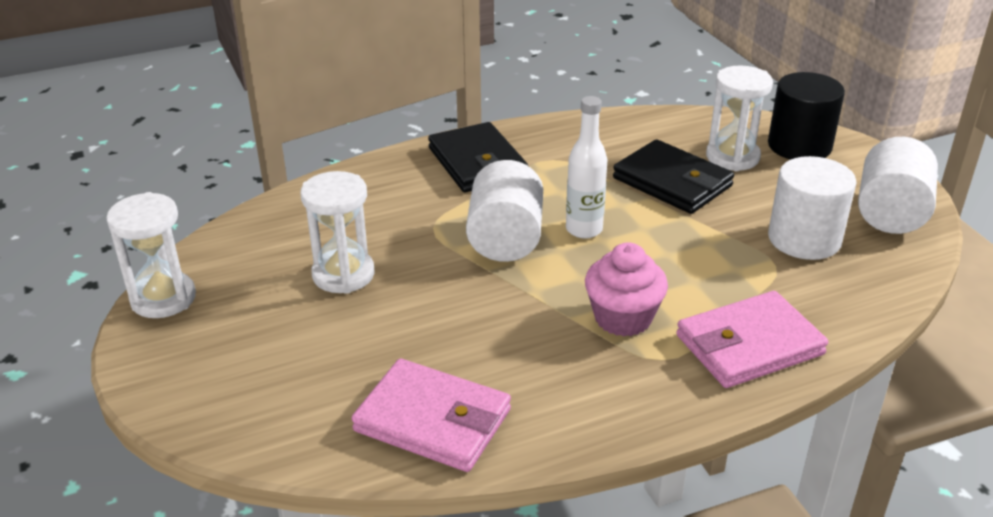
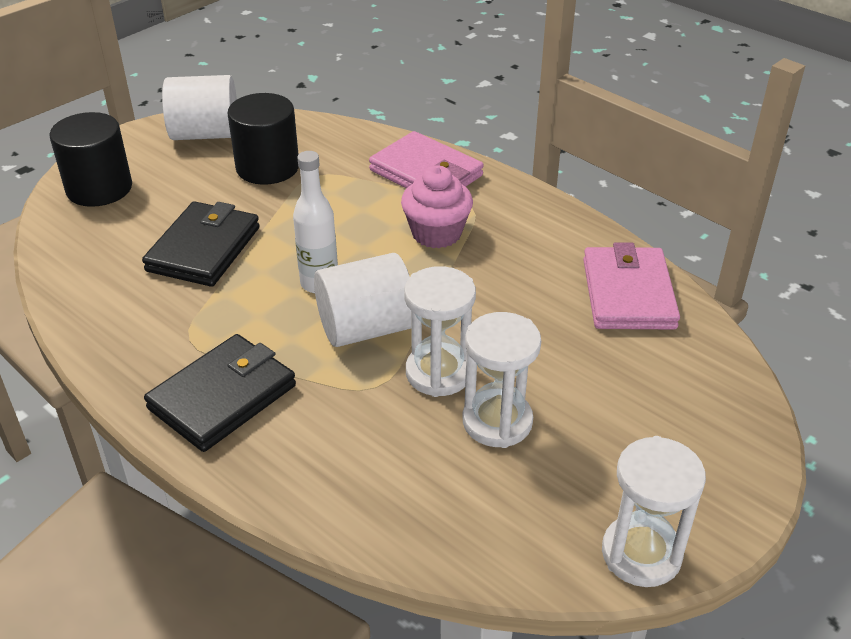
camera: 115 degrees left, 5 degrees up
white hourglass [706,66,773,171] -> white hourglass moved to [404,266,476,397]
white cylinder [768,156,857,260] -> black cylinder [227,93,299,185]

